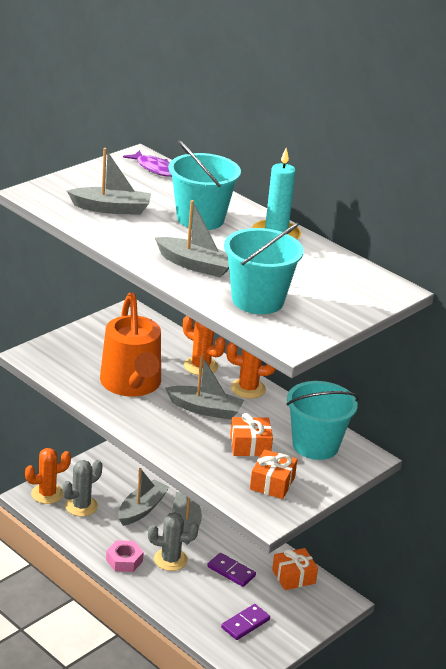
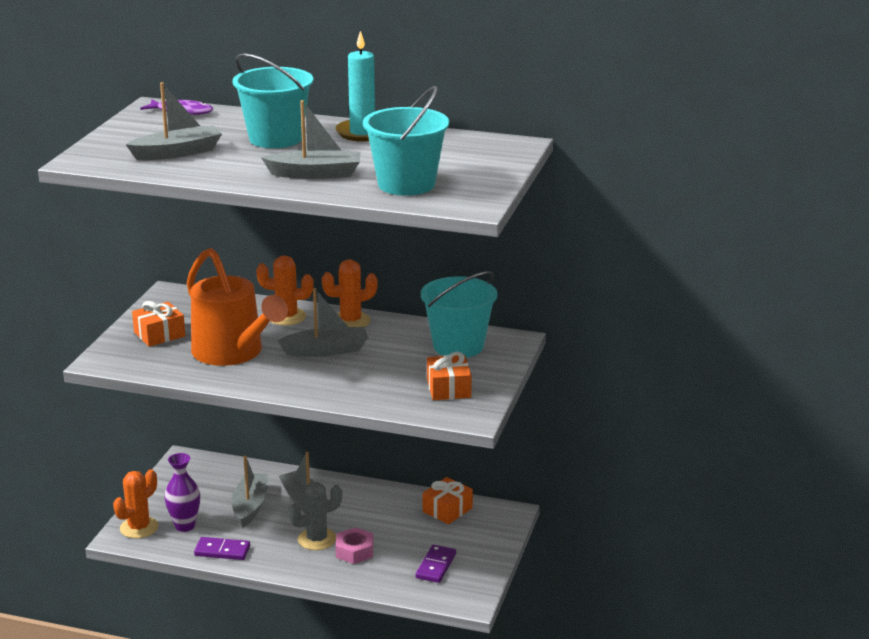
camera: 25 degrees left, 5 degrees down
grey cactus [62,460,102,516] -> purple vase [164,453,200,532]
pink nut [106,540,144,572] -> pink nut moved to [336,527,373,564]
purple domino [207,553,256,587] -> purple domino moved to [194,537,250,560]
orange gift [230,413,273,456] -> orange gift moved to [132,301,185,347]

